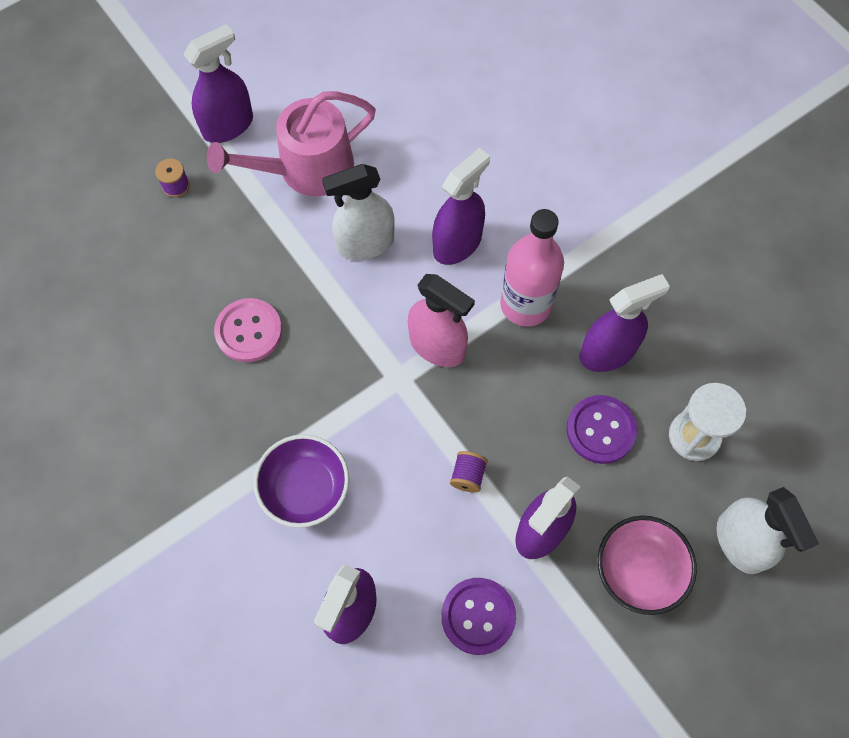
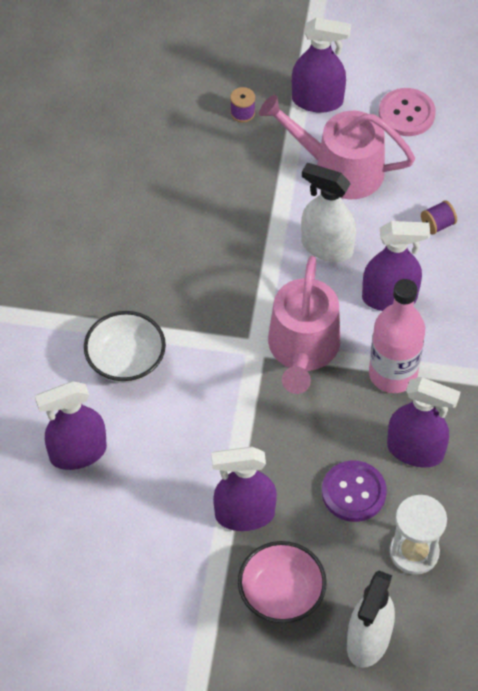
camera: 45 degrees right, 10 degrees down
pink button [214,298,282,362] -> pink button moved to [379,88,436,136]
purple bowl [253,434,349,528] -> white bowl [84,311,166,383]
pink spray bottle [408,274,475,367] -> pink watering can [268,256,340,394]
purple button [441,578,516,655] -> none
purple spool [450,451,488,492] -> purple spool moved to [421,200,457,235]

